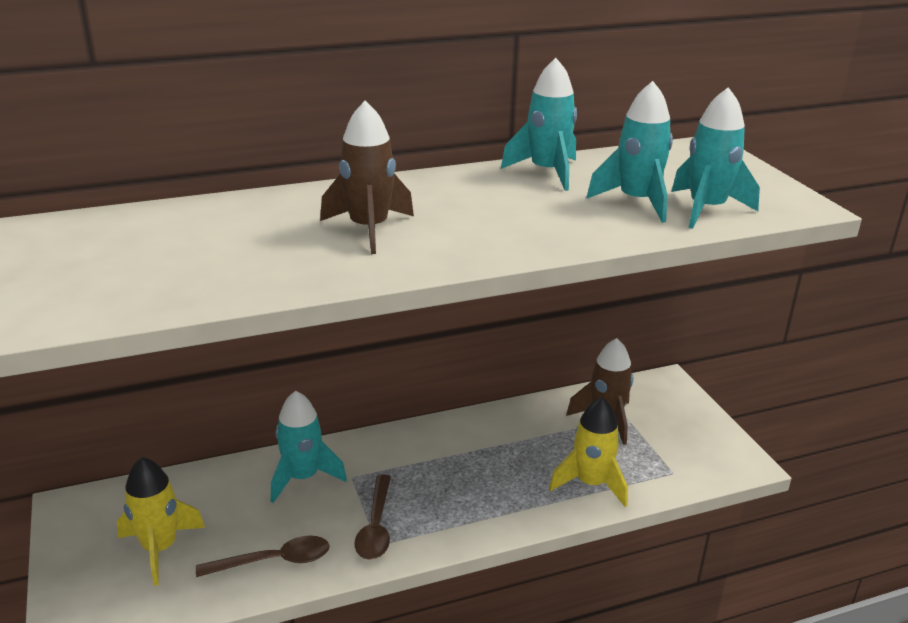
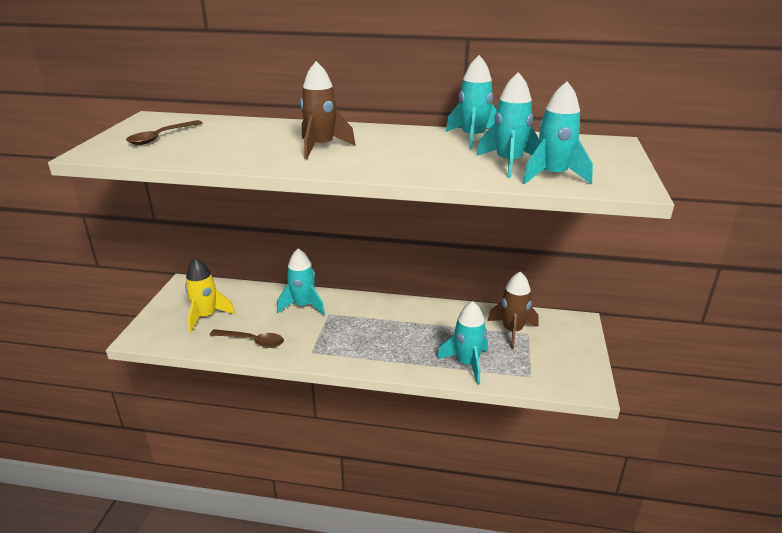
camera: 30 degrees right, 0 degrees up
brown spoon [355,474,391,560] -> brown spoon moved to [126,120,202,145]
yellow rocket [549,397,628,507] -> turquoise rocket [437,301,488,385]

